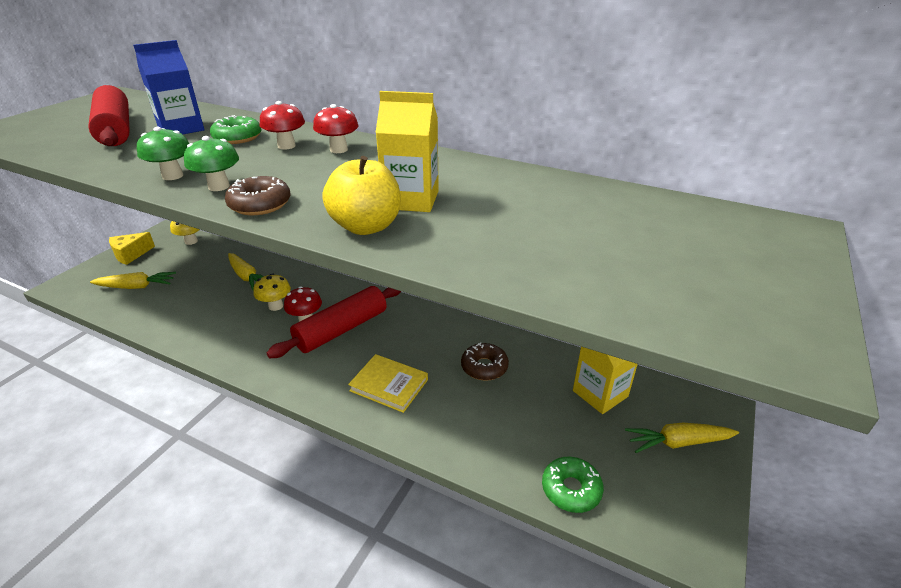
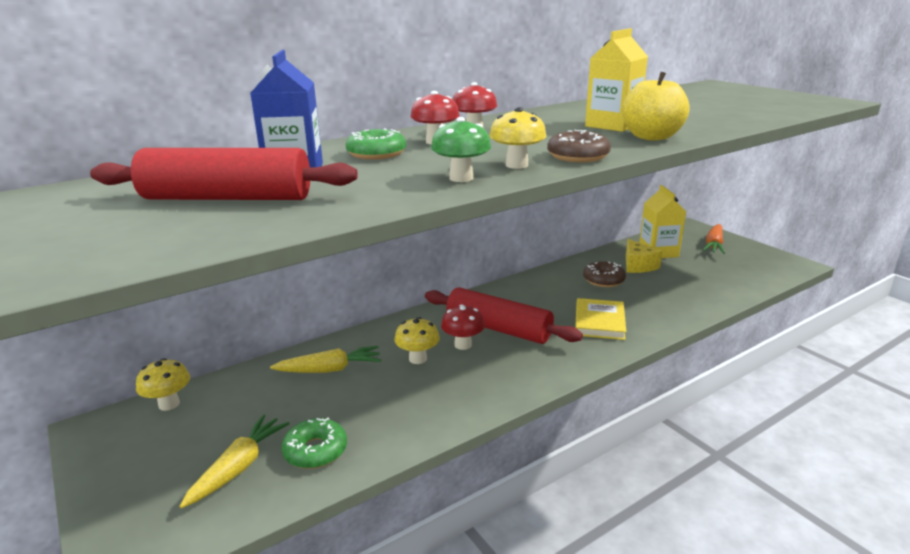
camera: 60 degrees left, 10 degrees down
yellow cheese [109,232,155,265] -> yellow cheese moved to [626,239,663,273]
green mushroom [184,136,239,191] -> yellow mushroom [489,107,546,169]
red rolling pin [267,286,401,358] -> red rolling pin turned 45 degrees counterclockwise [425,287,583,344]
yellow book [348,354,428,413] -> yellow book turned 45 degrees counterclockwise [575,298,626,340]
green donut [542,457,604,513] -> green donut moved to [281,418,347,469]
yellow carrot [625,423,739,453] -> orange carrot [703,224,725,254]

